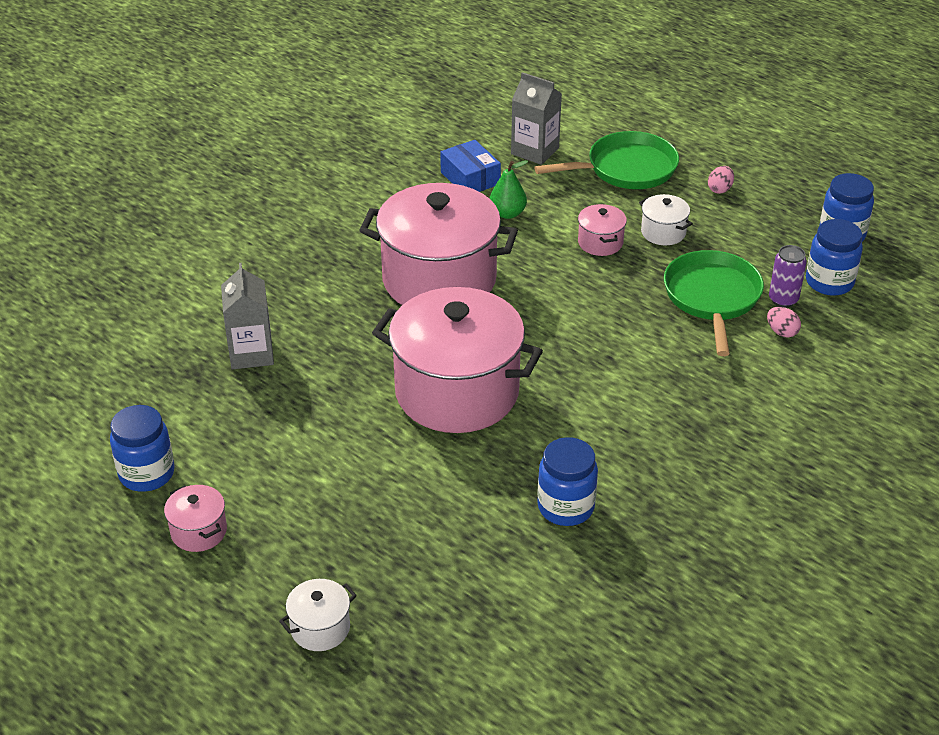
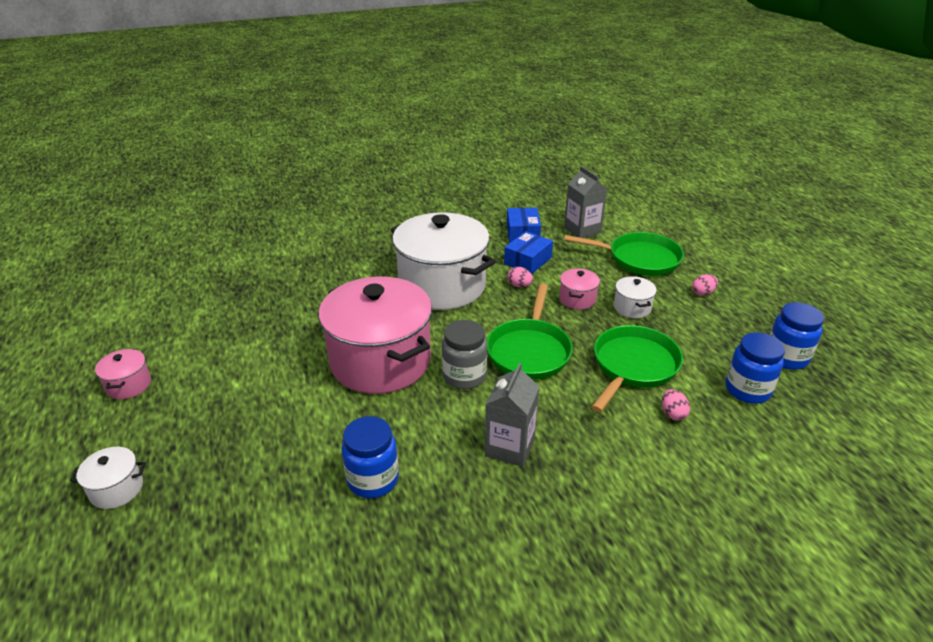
camera: 30 degrees right, 5 degrees down
blue jar [110,405,175,492] -> none
grey carton [221,263,274,369] -> grey carton moved to [485,363,539,467]
pink pot [359,183,518,305] -> white pot [391,212,495,310]
green pear [489,160,528,219] -> blue box [504,231,553,274]
purple can [769,245,807,308] -> none
none -> grey jar [442,320,487,389]
none -> green pan [487,284,573,380]
none -> pink egg [507,267,533,287]

